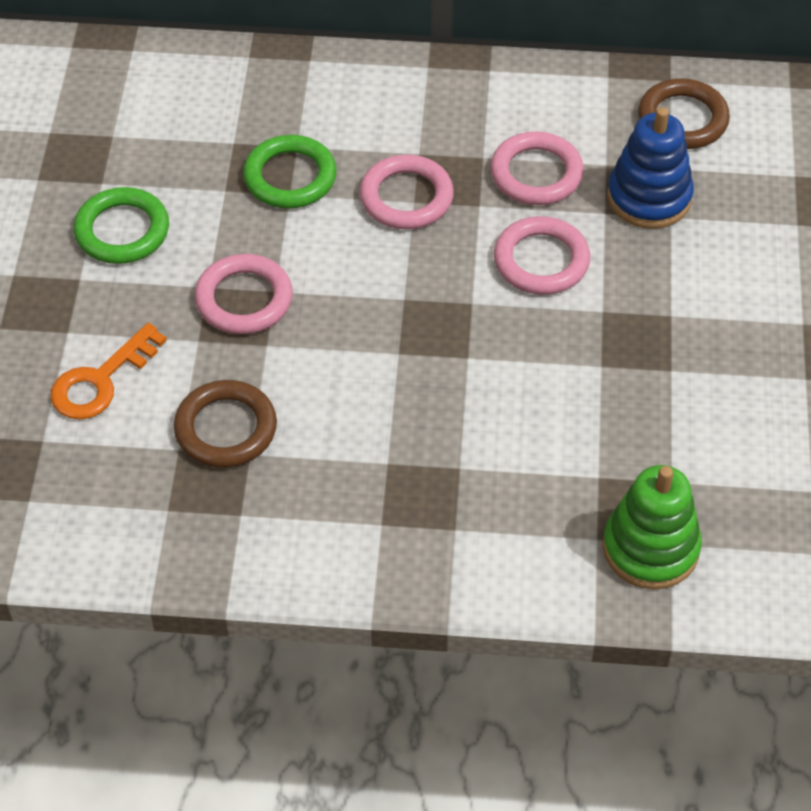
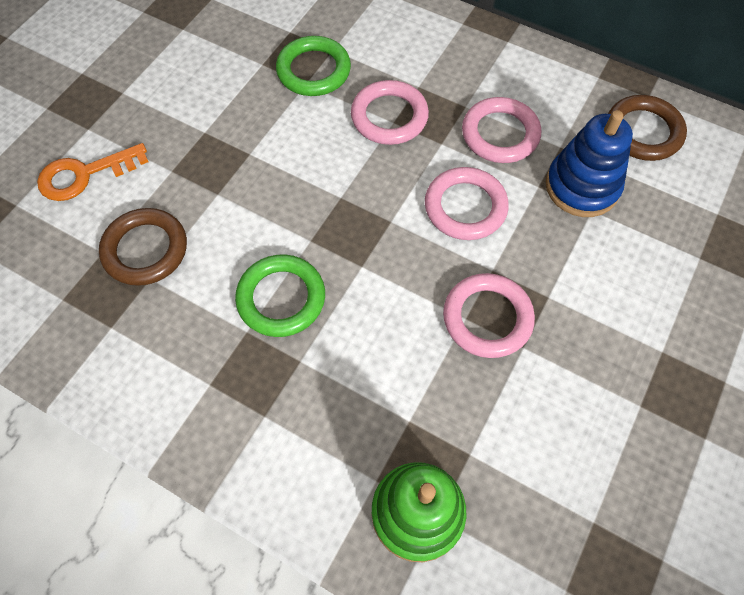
camera: 25 degrees right, 10 degrees up
green ring [74,187,169,264] -> green ring moved to [235,254,325,337]
pink ring [195,254,293,334] -> pink ring moved to [443,273,535,358]

